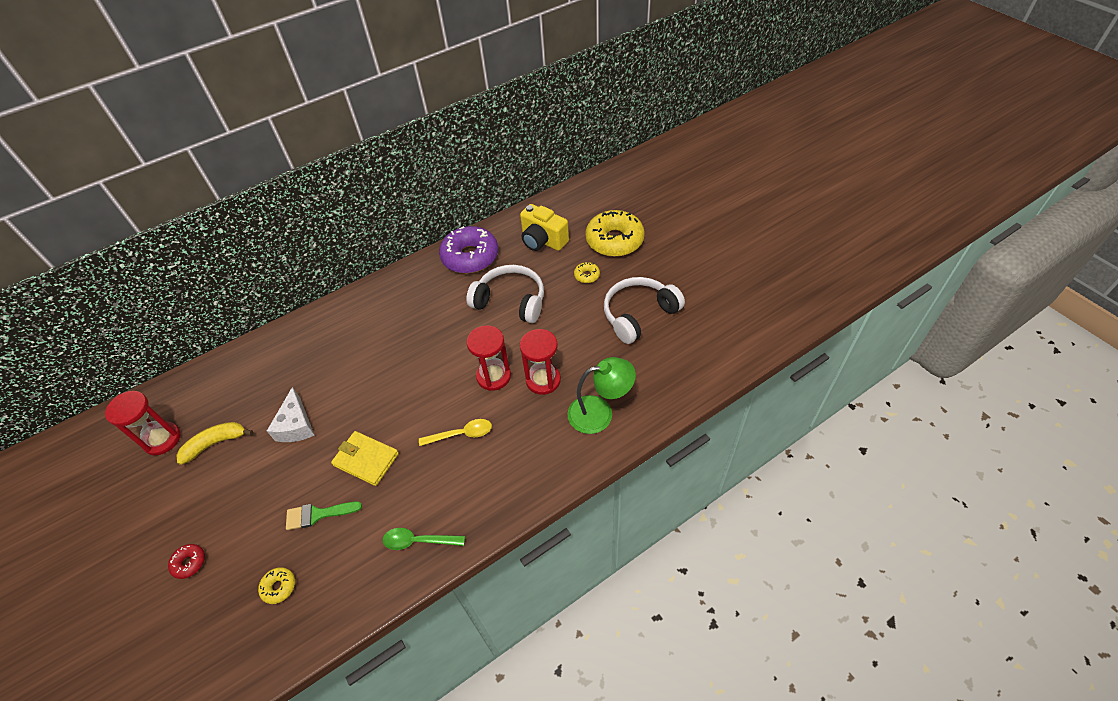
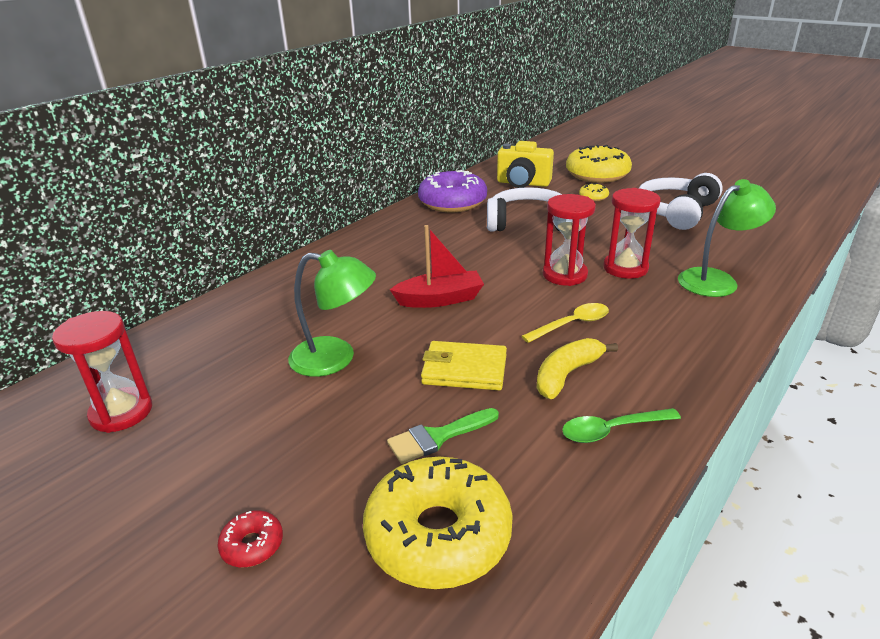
camera: 20 degrees left, 20 degrees down
yellow banana [176,422,253,465] -> yellow banana moved to [537,338,618,399]
yellow donut [258,567,295,604] -> yellow donut [363,457,513,589], size x2.35
white cheese [267,387,315,442] -> green lamp [288,250,376,377]
none -> red boat [390,225,484,308]

